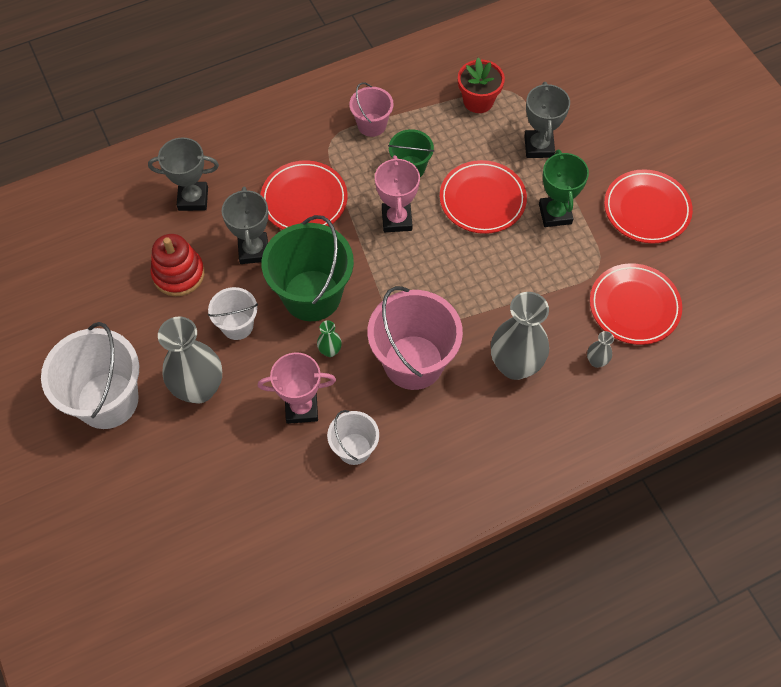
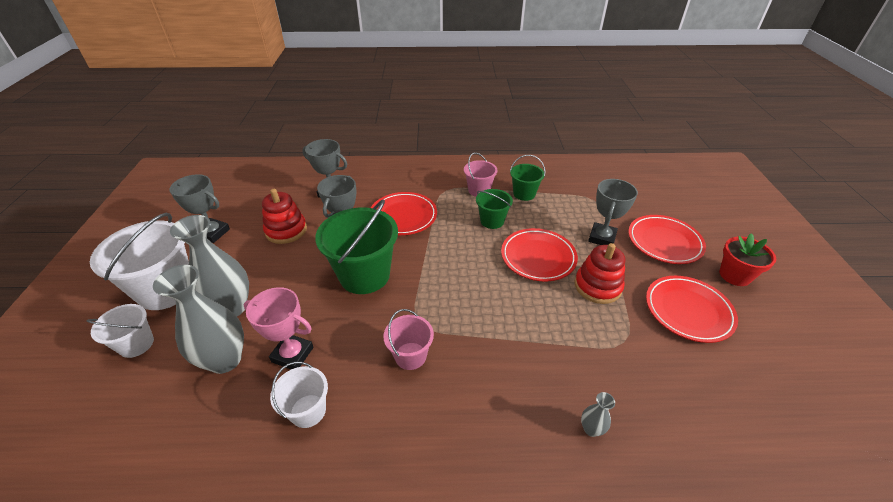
camera: 25 degrees right, 20 degrees down
white bucket [208,287,258,340] -> white bucket moved to [87,304,154,358]
green vase [317,320,342,357] -> none
pink bucket [368,286,463,390] -> pink bucket [383,309,434,370], size x0.54
pink trophy [375,155,420,232] -> none
red flower pot [458,58,505,113] -> red flower pot moved to [719,233,776,286]
grey vase [491,292,549,380] -> grey vase moved to [153,265,244,374]
green trophy [539,150,589,227] -> red stacking toy [575,243,625,304]
red plate [590,263,682,345] -> red plate moved to [628,215,706,264]
none -> grey trophy [169,174,230,243]
none -> green bucket [510,155,545,201]

